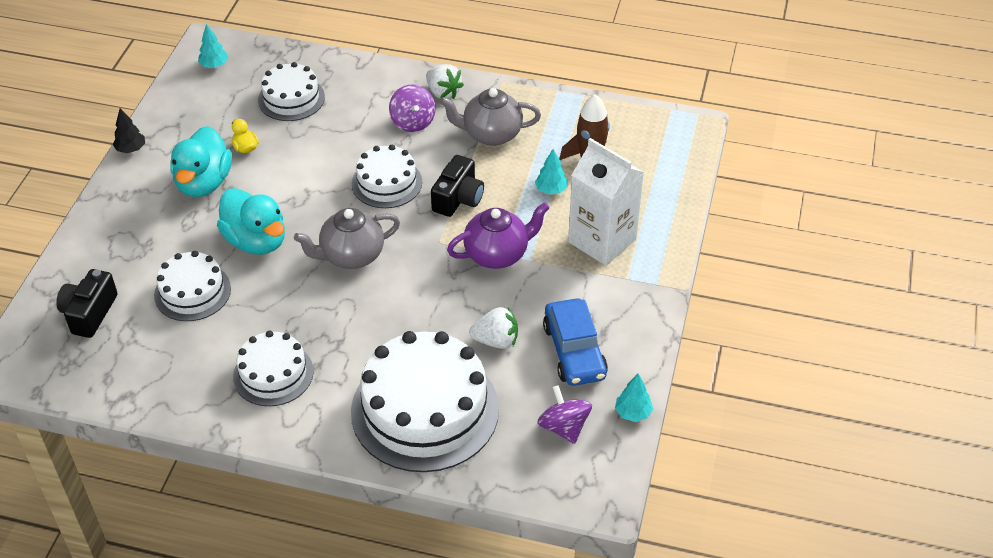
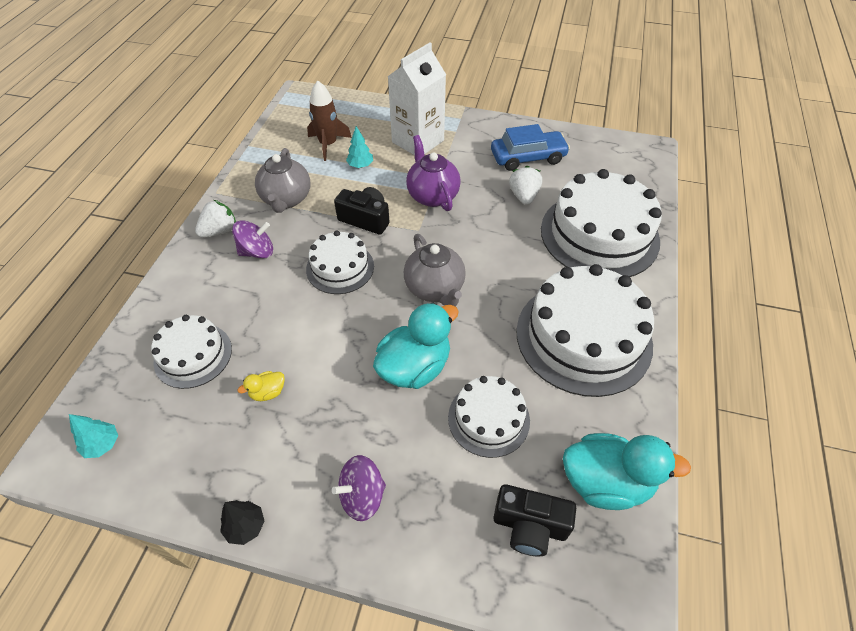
camera: 90 degrees left, 5 degrees up
turquoise duck [170,126,232,197] -> turquoise duck moved to [563,433,691,510]
white cake [233,331,314,406] -> white cake [516,264,654,397], size x1.81
purple spinning top [537,385,592,444] -> purple spinning top moved to [332,455,386,521]
turquoise tree [615,374,653,422] -> none

